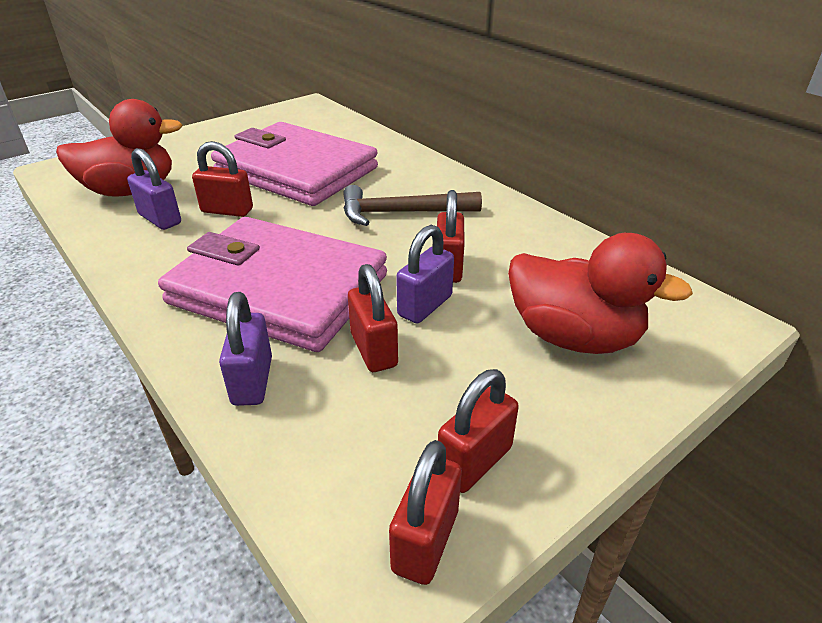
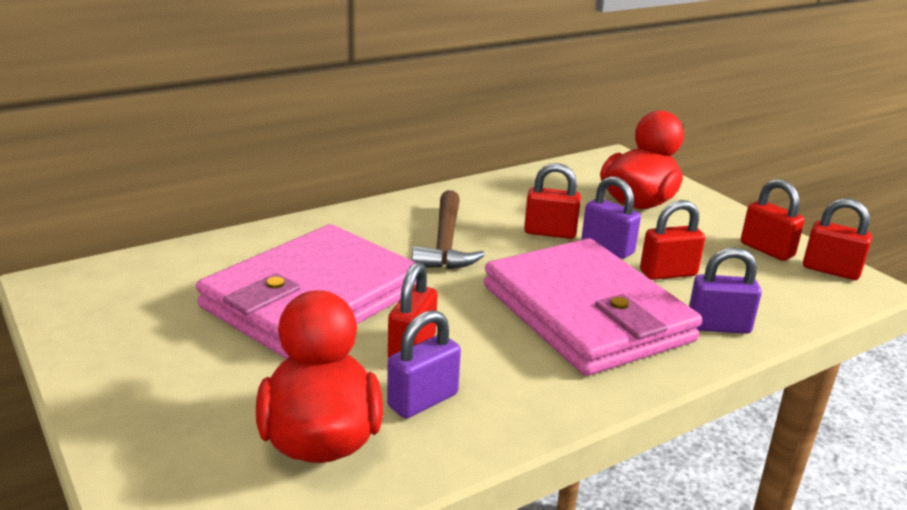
camera: 85 degrees left, 10 degrees down
pink wallet [158,217,387,352] -> pink wallet turned 60 degrees counterclockwise [484,238,702,376]

